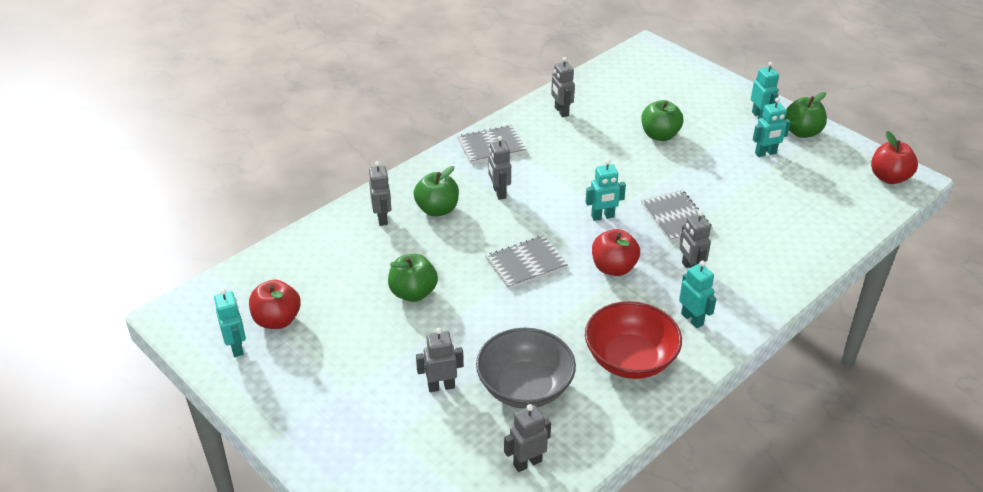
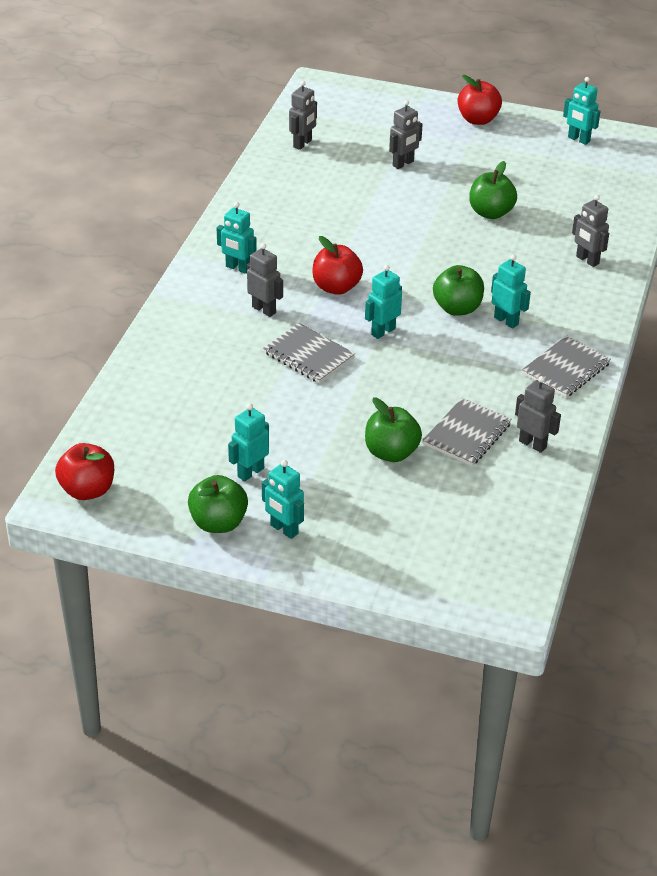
camera: 150 degrees right, 0 degrees up
red apple [249,280,301,329] -> red apple moved to [457,75,502,125]
green apple [414,166,459,217] -> green apple moved to [433,265,484,316]
grey bowl [476,328,576,409] -> none
grey notebook [486,235,568,289] -> grey notebook moved to [422,398,512,466]
grey robot [488,136,511,200] -> turquoise robot [491,254,531,329]
red bowl [585,301,682,379] -> none

